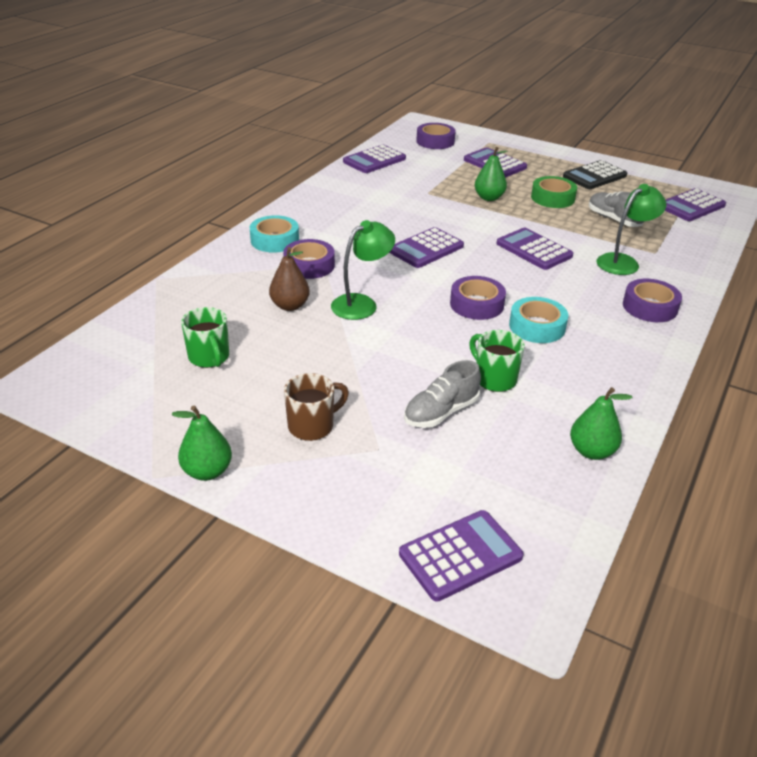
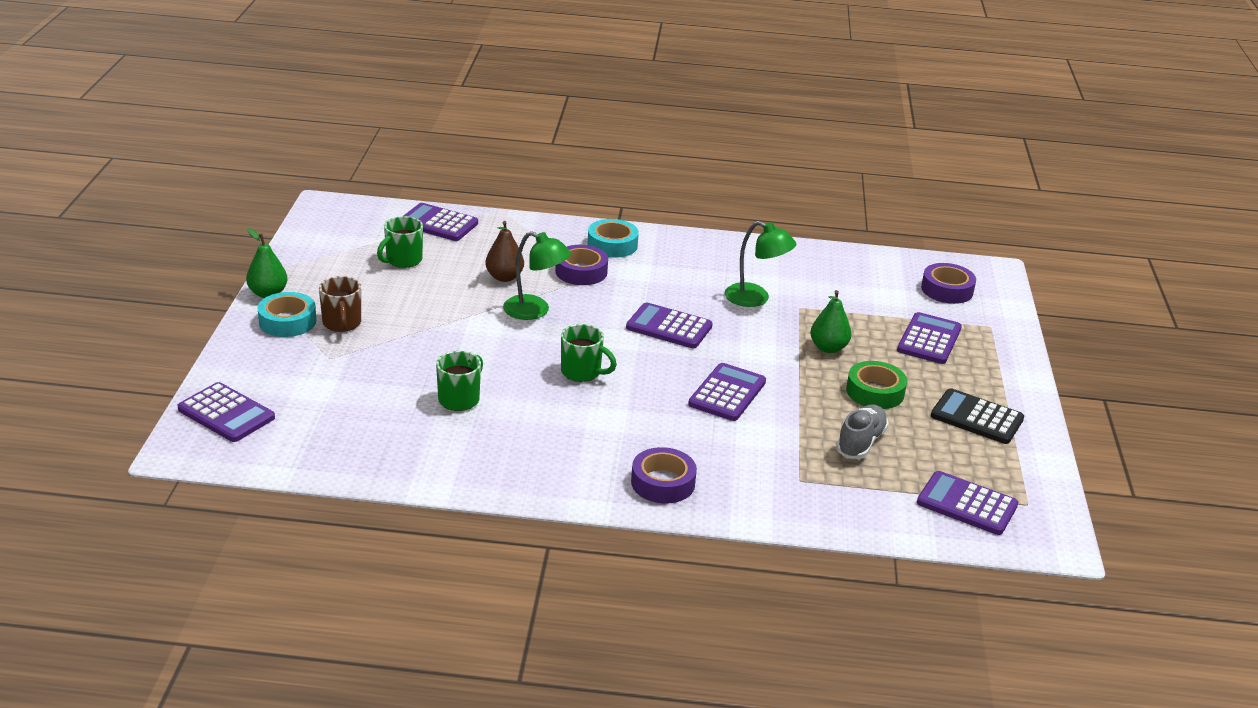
camera: 65 degrees right, 5 degrees down
brown mug [284,373,349,441] -> brown mug turned 45 degrees clockwise [319,276,361,332]
purple calculator [343,145,406,173] -> purple calculator moved to [404,203,478,241]
grey shoe [404,360,481,428] -> none
purple tape [450,276,506,320] -> green mug [561,324,617,382]
turquoise tape [509,297,568,343] -> turquoise tape moved to [258,292,317,337]
green pear [570,387,632,460] -> none
green lamp [597,184,667,275] -> green lamp moved to [725,221,796,307]

